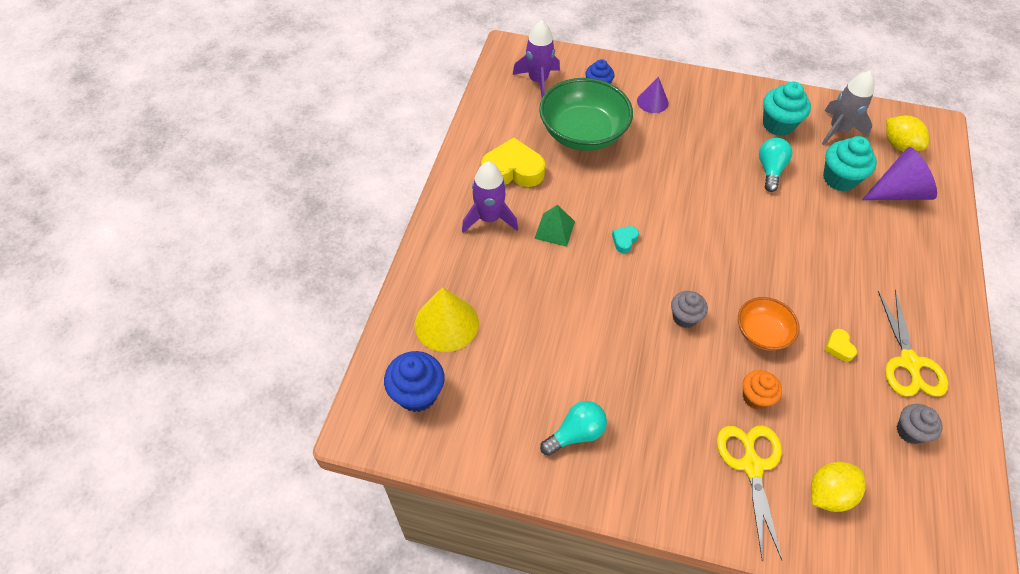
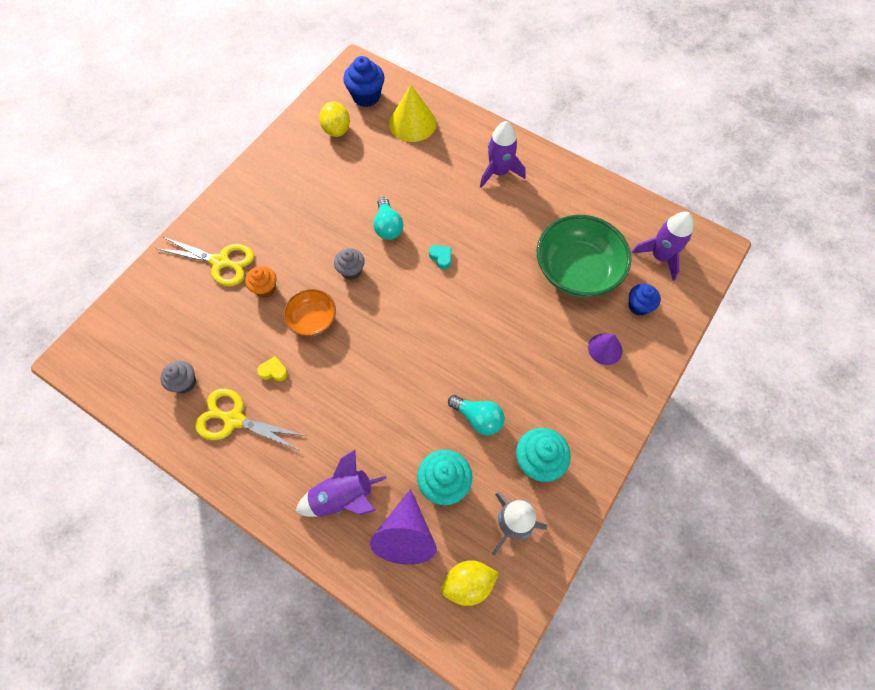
camera: 110 degrees right, 10 degrees up
yellow heart [481,138,545,187] -> none
green pyramid [534,205,575,247] -> none
turquoise light bulb [540,401,607,456] -> turquoise light bulb moved to [373,197,403,240]
yellow lemon [811,462,866,512] -> yellow lemon moved to [319,102,350,137]
none -> purple rocket [295,450,387,517]

